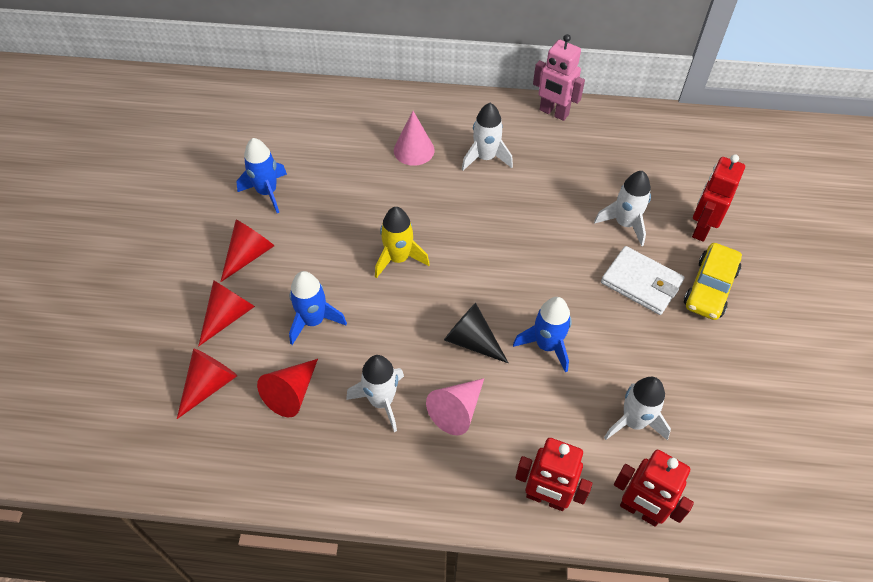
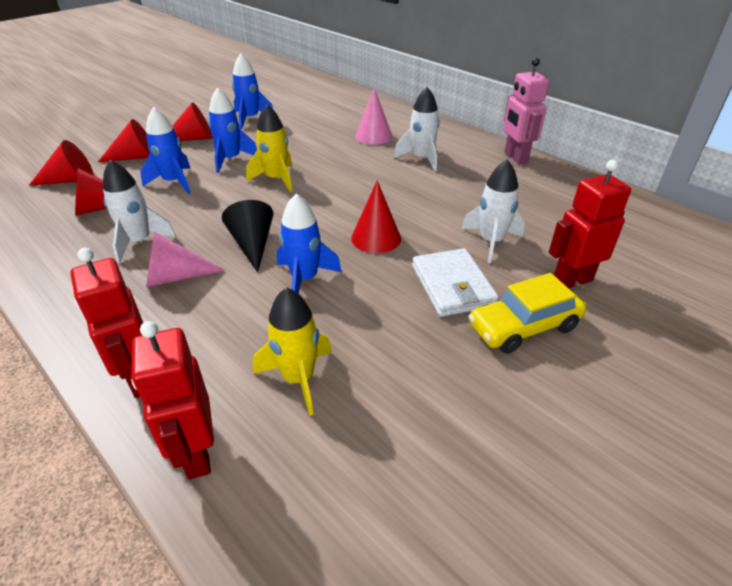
camera: 40 degrees right, 15 degrees down
white rocket [604,377,671,440] -> yellow rocket [253,287,332,416]
none -> blue rocket [208,87,257,173]
none -> red cone [351,180,401,253]

